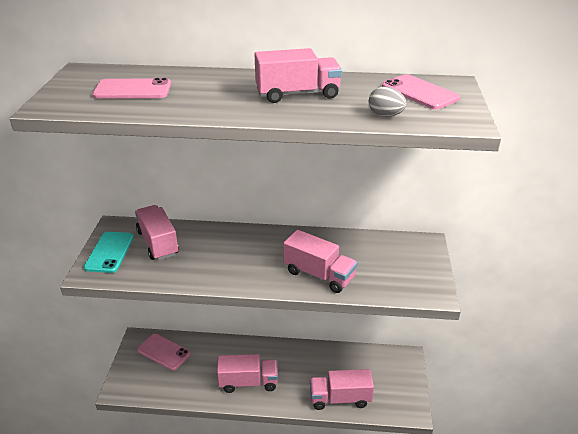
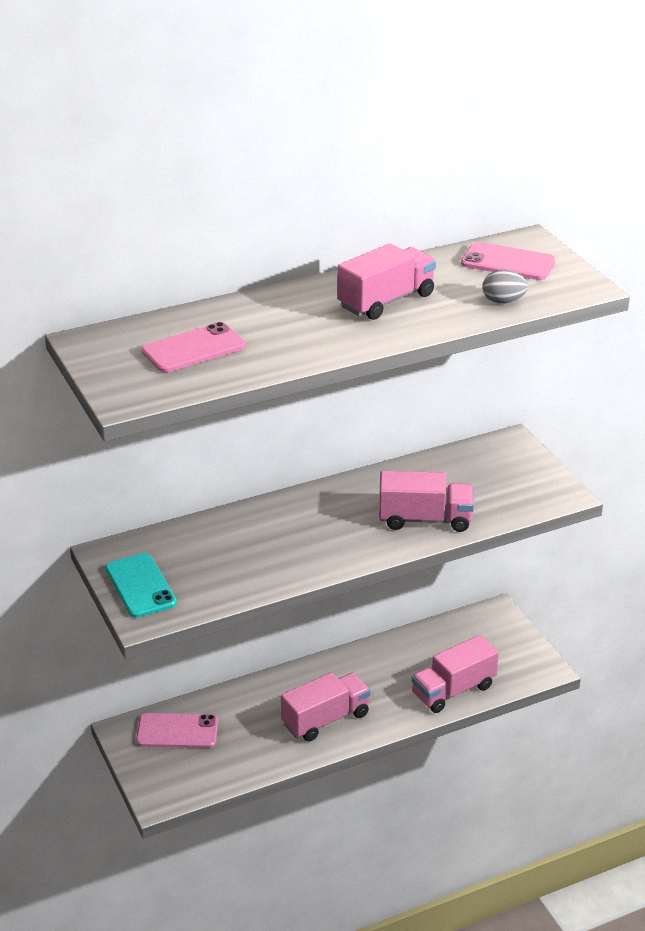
camera: 30 degrees left, 0 degrees up
pink truck [135,205,179,261] -> none

